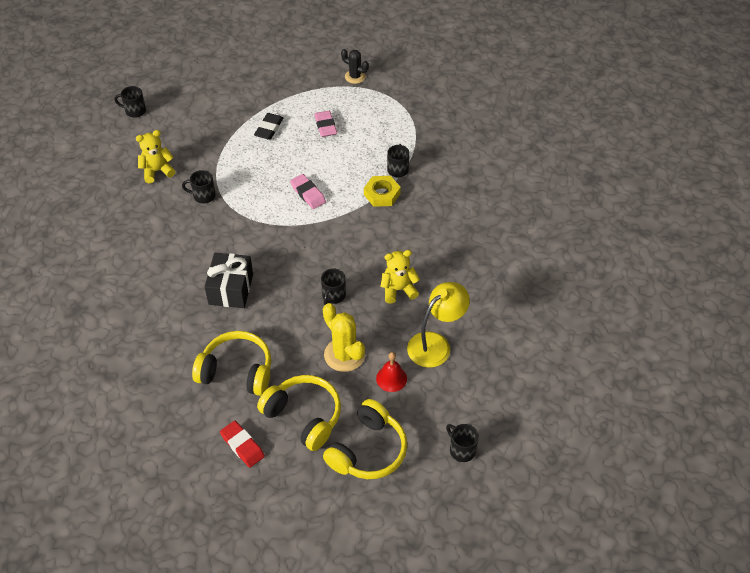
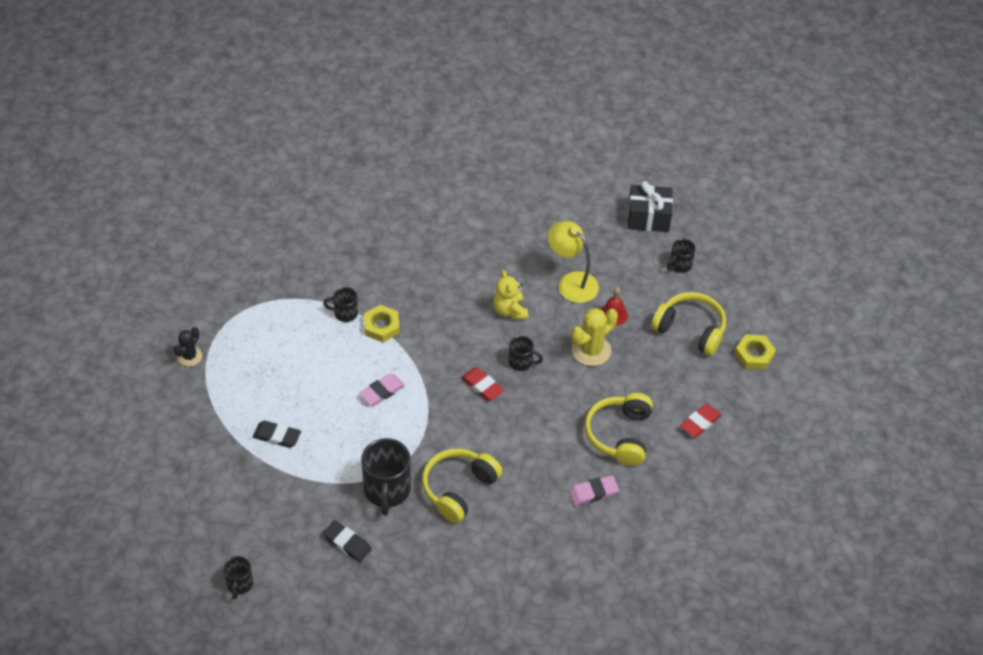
camera: 95 degrees left, 0 degrees up
yellow teddy bear [136,130,175,183] -> black eraser [323,520,372,562]
black mug [182,170,216,203] -> black mug [361,438,411,515], size x1.86
black gift [205,253,253,308] -> black gift moved to [628,181,673,232]
yellow headphones [257,375,341,451] -> yellow headphones moved to [422,449,502,523]
pink eraser [314,111,337,137] -> pink eraser moved to [569,475,619,506]
none -> red eraser [461,367,504,401]
none -> yellow nut [735,334,776,370]

